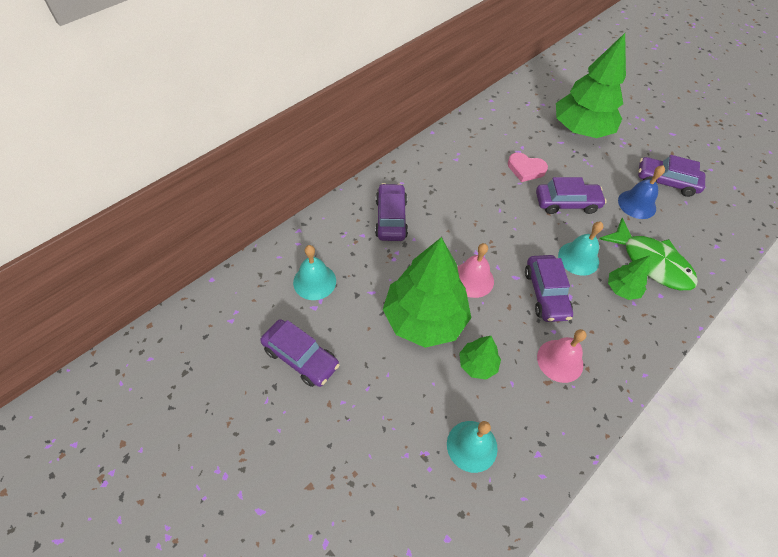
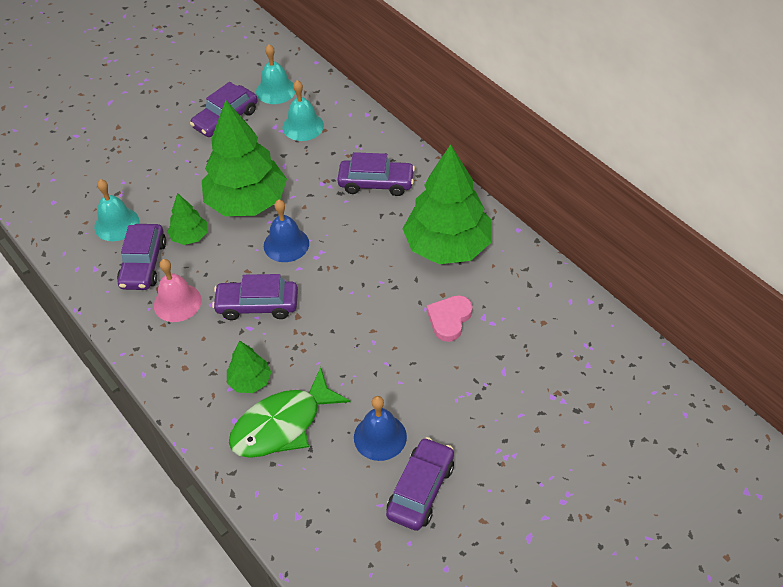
camera: 100 degrees right, 5 degrees down
pink bell [457,243,494,298] -> blue bell [264,200,309,262]
purple car [536,177,607,214] -> purple car moved to [117,224,166,290]
green tree [556,33,626,138] -> green tree moved to [403,144,491,264]
turquoise bell [558,221,603,276] -> turquoise bell moved to [256,44,295,104]

